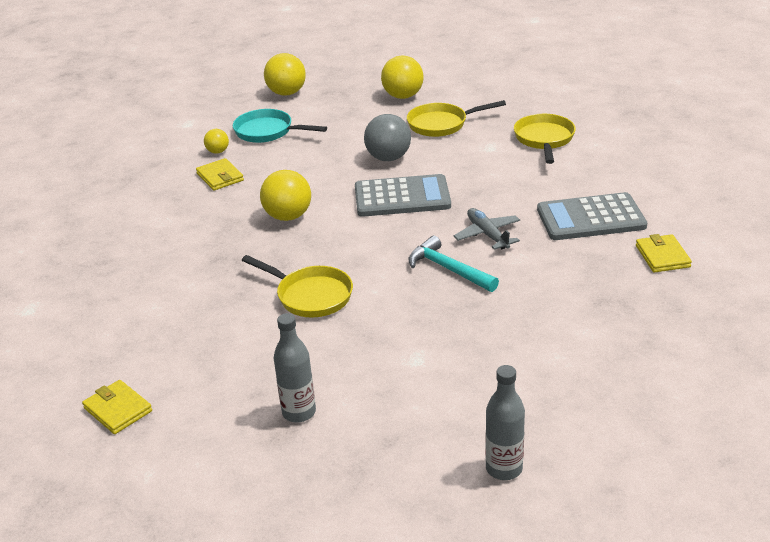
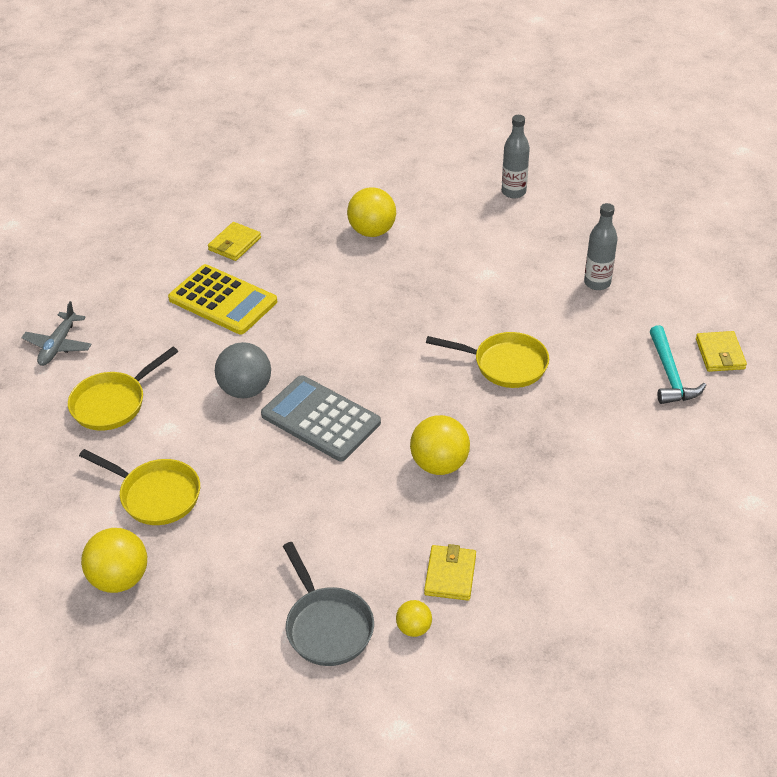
camera: 140 degrees left, 10 degrees up
turquoise pan [233,109,327,143] -> grey pan [283,542,374,666]
yellow pan [242,255,353,318] -> yellow pan turned 120 degrees clockwise [426,332,549,388]
yellow ball [264,53,306,96] -> yellow ball moved to [347,187,396,237]
grey ball [364,114,411,161] -> grey ball moved to [215,342,271,398]
turquoise hammer [408,236,499,292] -> turquoise hammer moved to [650,325,706,404]
grey plane [454,208,520,250] -> grey plane moved to [21,301,92,366]
grey calculator [537,192,647,240] -> yellow calculator [168,264,277,334]

